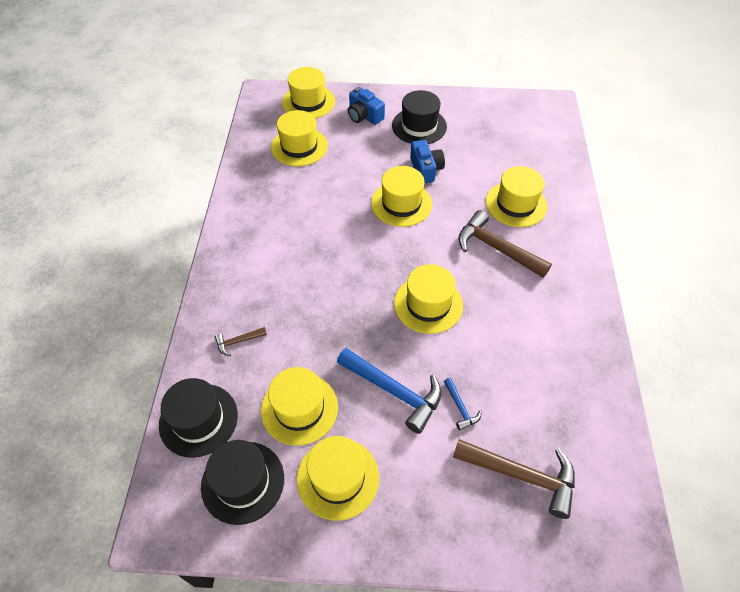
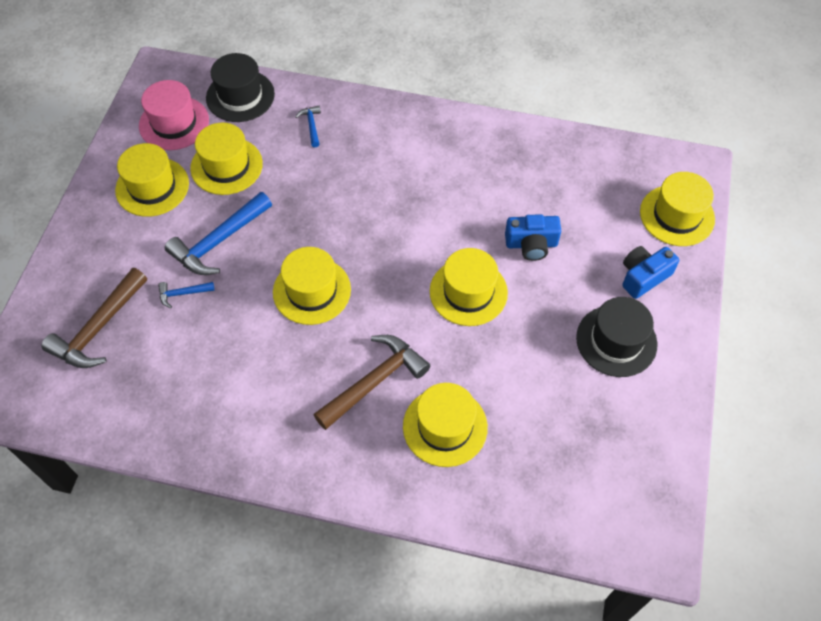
camera: 100 degrees right, 5 degrees up
black hat [201,440,284,525] -> pink hat [139,80,209,150]
brown hammer [215,327,267,356] -> blue hammer [295,106,321,147]
yellow hat [271,110,328,166] -> none
blue camera [410,140,445,184] -> blue camera moved to [505,214,561,261]

